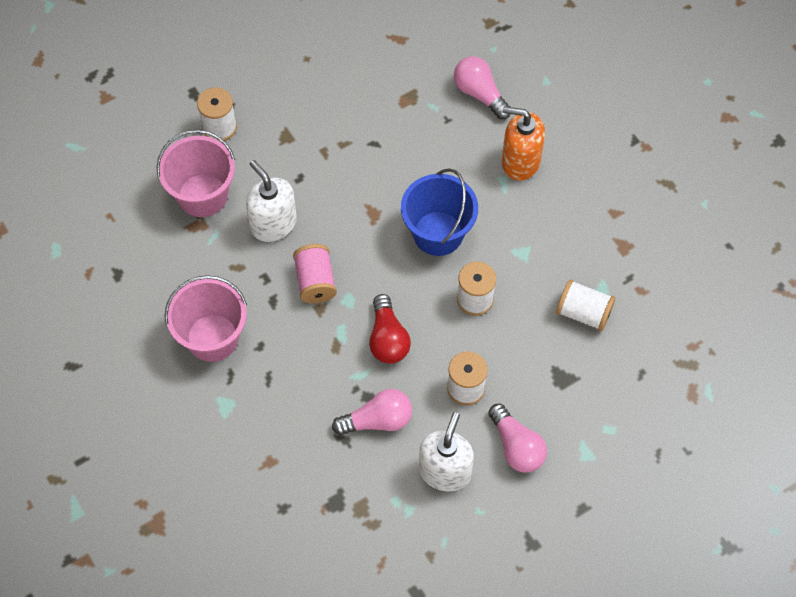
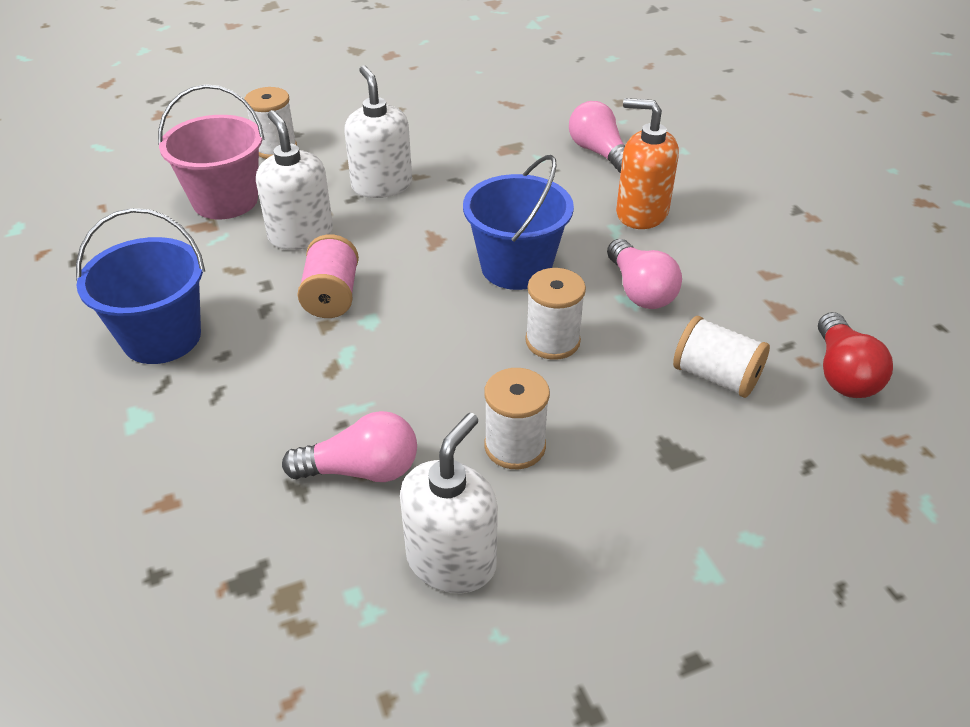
camera: 10 degrees right, 20 degrees down
pink bucket [164,275,247,362] -> blue bucket [76,208,205,364]
red light bulb [369,294,411,364] -> red light bulb moved to [818,312,893,398]
pink light bulb [488,404,547,473] -> pink light bulb moved to [607,239,682,309]
none -> white soap dispenser [344,66,412,198]

